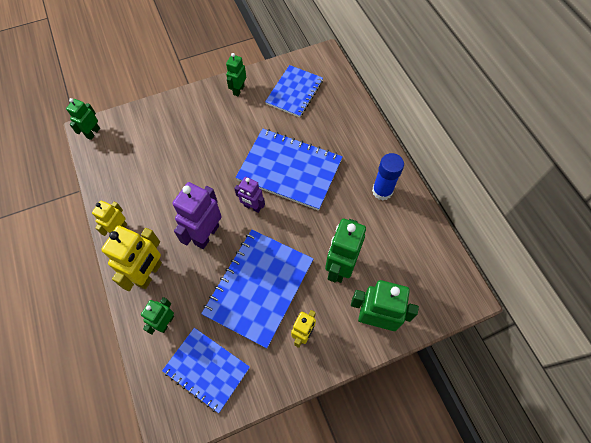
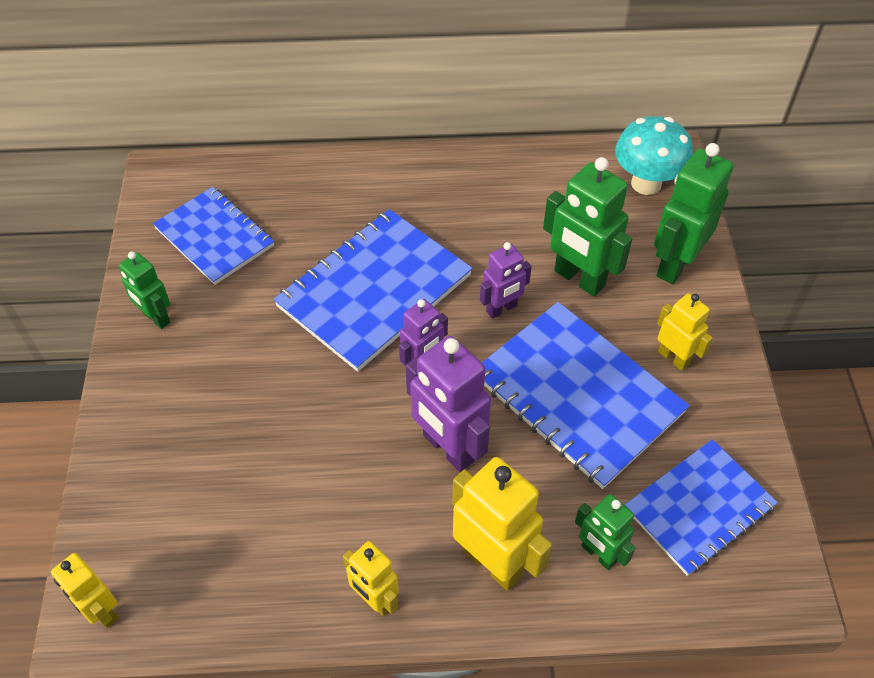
camera: 70 degrees left, 10 degrees down
green robot [66,98,100,140] -> yellow robot [51,553,119,628]
blue glue stick [372,153,404,200] -> none
none -> purple robot [480,242,532,319]
none -> turquoise mushroom [615,116,693,195]

